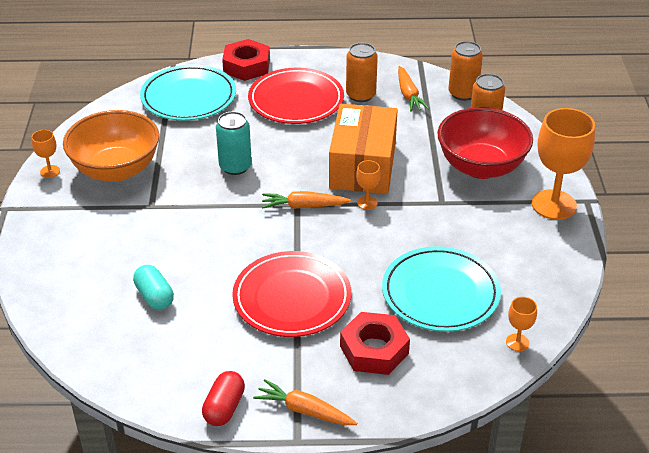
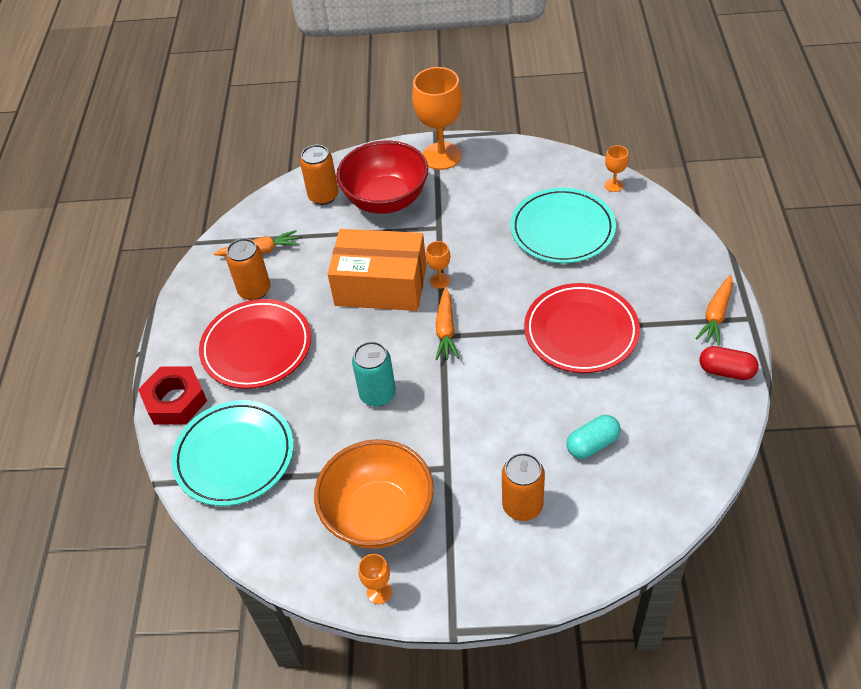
camera: 85 degrees left, 10 degrees up
red nut [340,312,410,375] -> none
orange can [449,41,483,101] -> orange can moved to [502,453,545,521]

